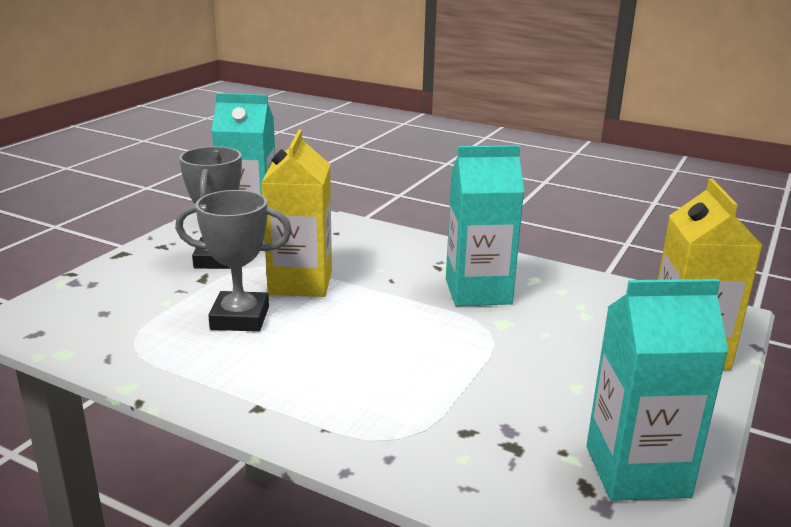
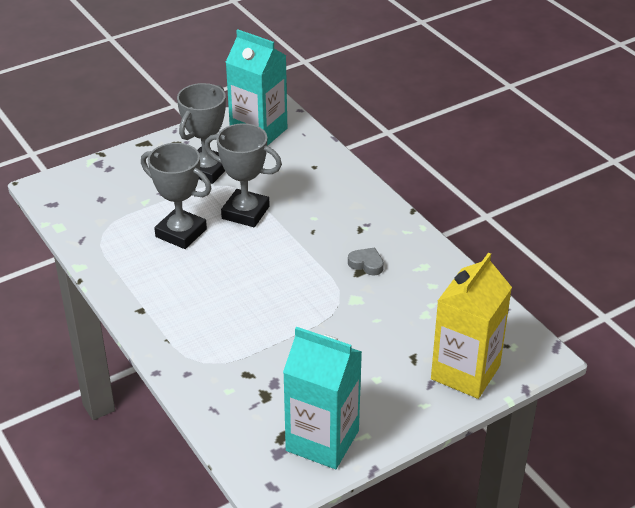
camera: 30 degrees right, 15 degrees up
yellow carton [261,129,332,297] -> grey trophy [204,123,282,227]
turquoise carton [446,145,524,306] -> grey heart [348,248,384,276]

